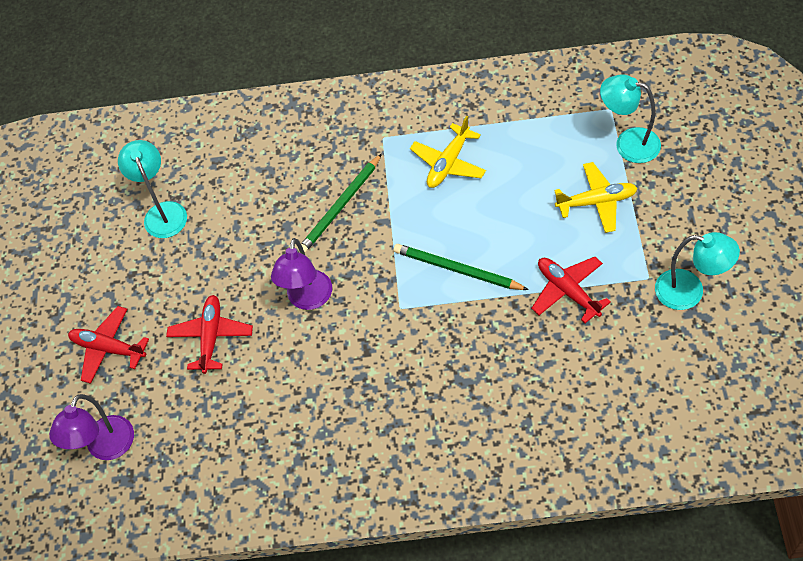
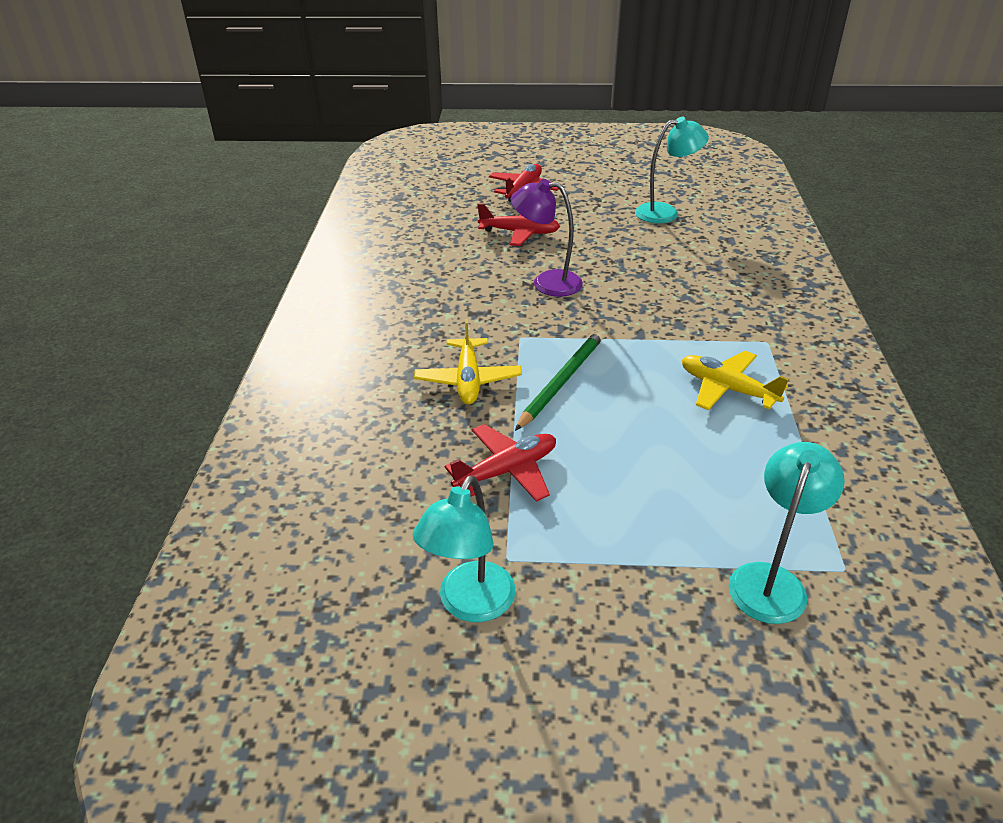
camera: 90 degrees right, 20 degrees down
purple lamp [49,394,134,460] -> none
green pencil [298,153,382,253] -> none
yellow plane [554,162,637,233] -> yellow plane moved to [414,319,522,405]

